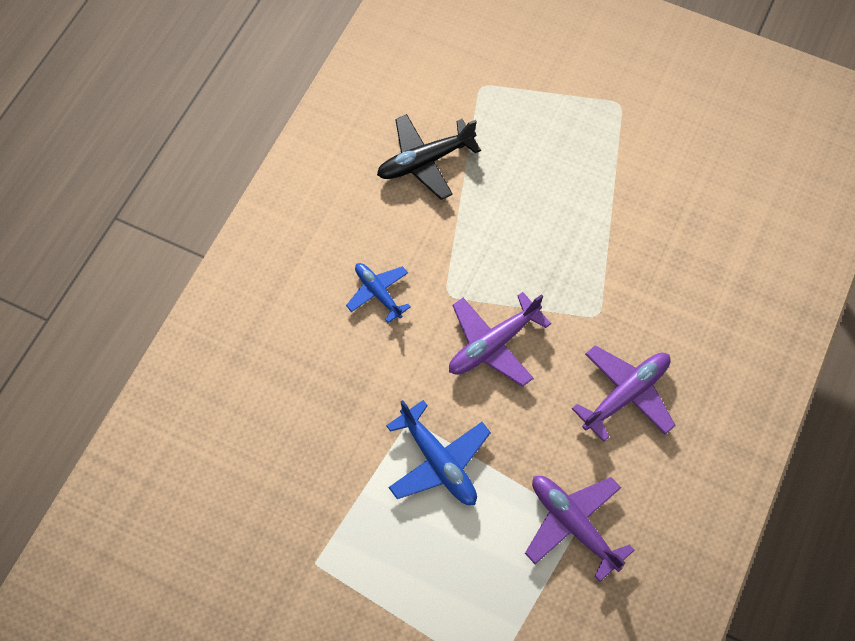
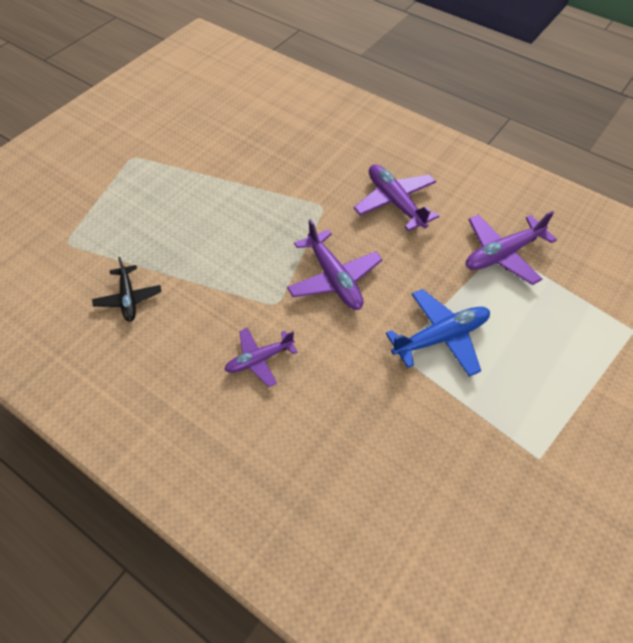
camera: 80 degrees left, 10 degrees down
blue plane [346,263,411,323] -> purple plane [225,328,298,387]
black plane [377,114,481,200] -> black plane [92,257,161,322], size x0.65

